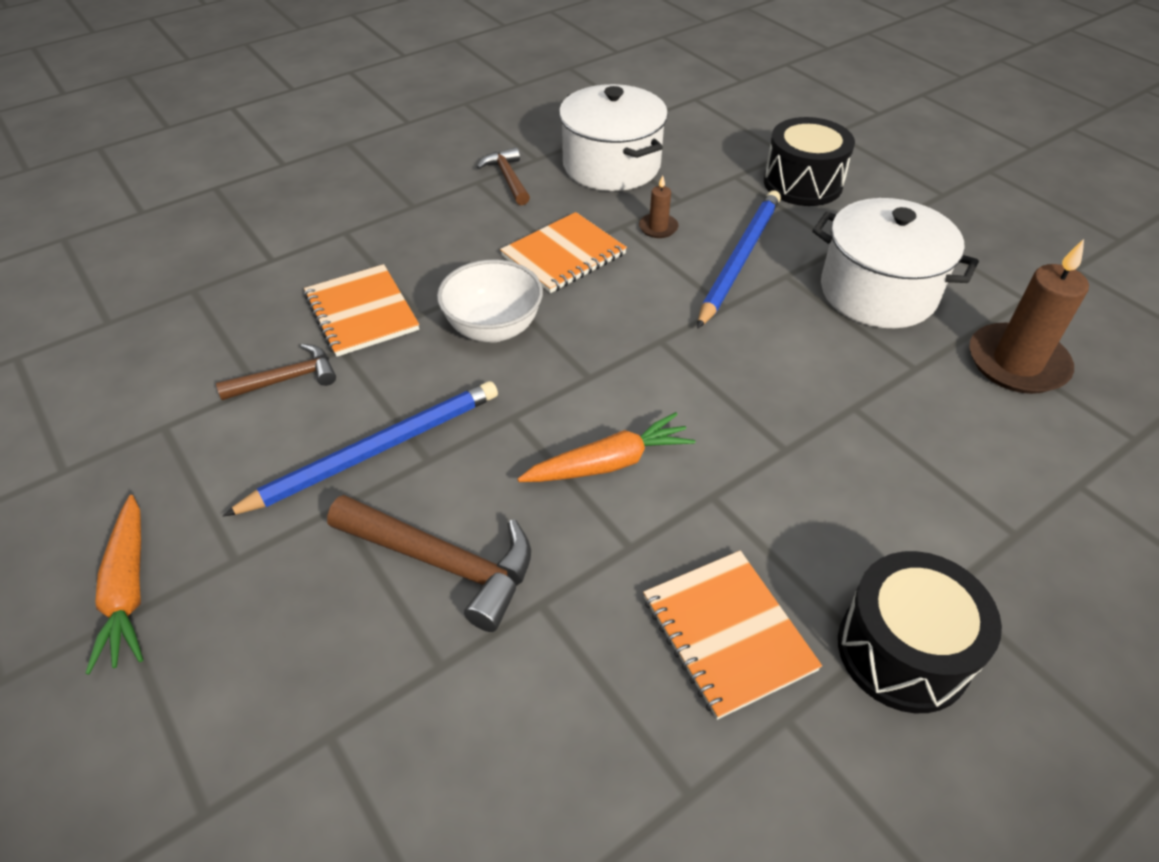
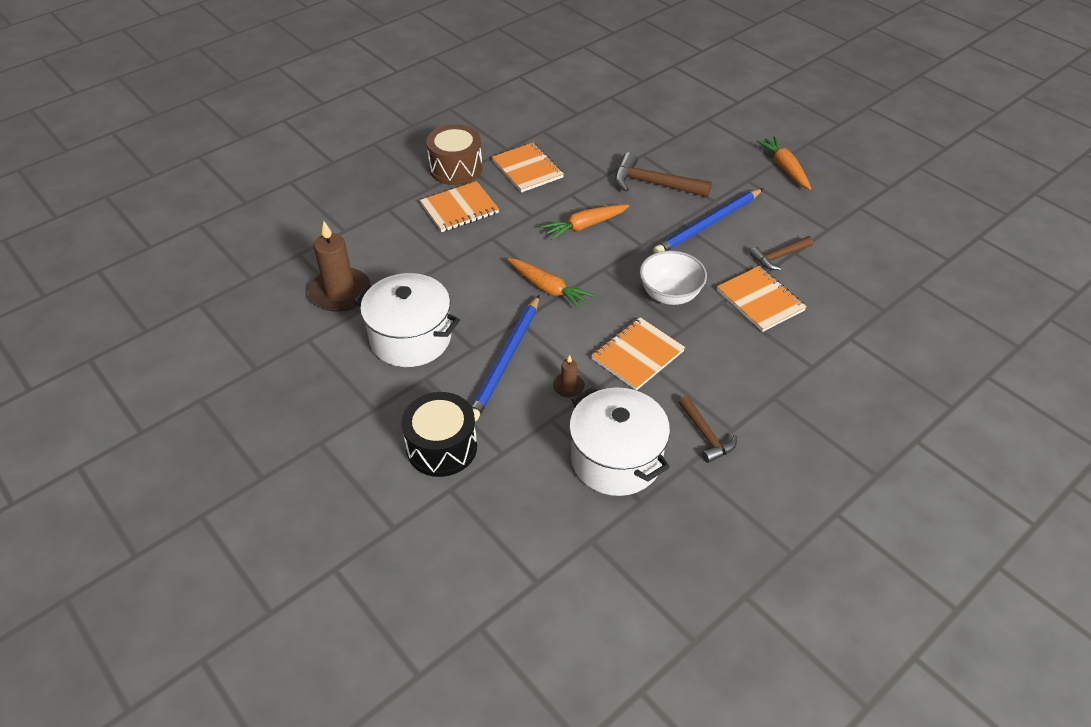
camera: 175 degrees right, 0 degrees up
black drum [838,551,1002,713] -> brown drum [426,124,483,185]
none -> orange notebook [420,181,499,232]
none -> orange carrot [507,258,594,310]

